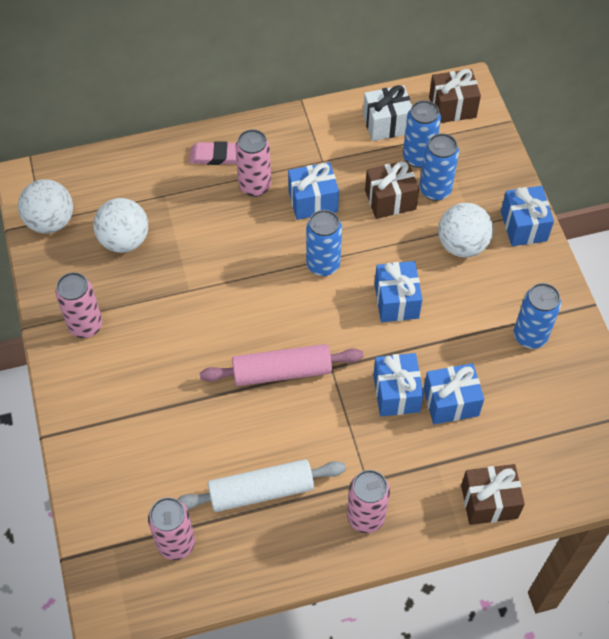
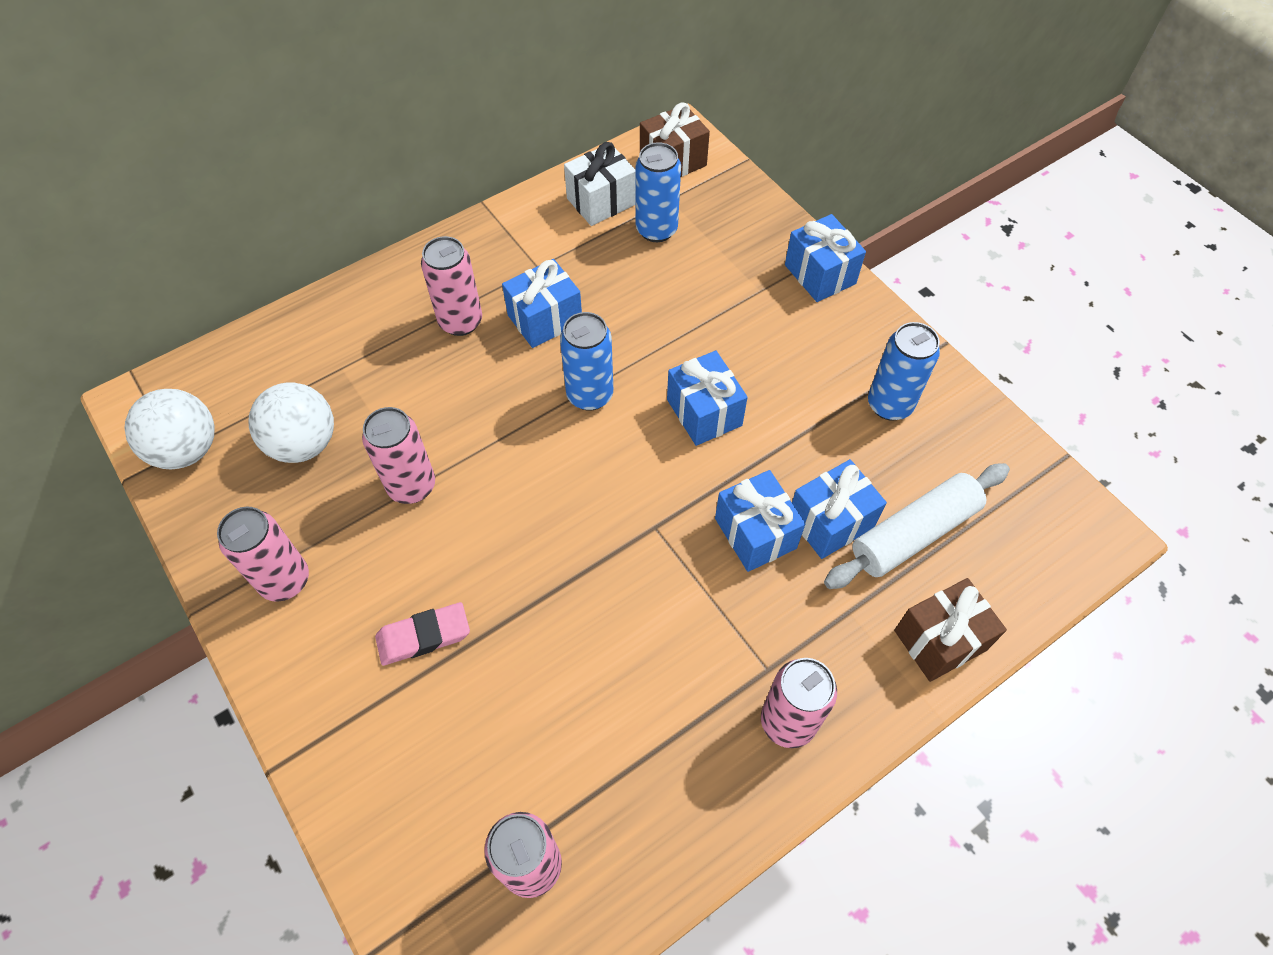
camera: 20 degrees left, 0 degrees up
white rolling pin [177,459,346,512] -> white rolling pin moved to [824,463,1010,589]
pink eraser [189,141,237,165] -> pink eraser moved to [375,602,470,666]
pink rolling pin [200,344,363,386] -> none
brown gift [365,160,419,219] -> none
blue can [419,133,459,201] -> none
white ball [438,203,493,257] -> none
none -> pink can [362,407,435,504]

